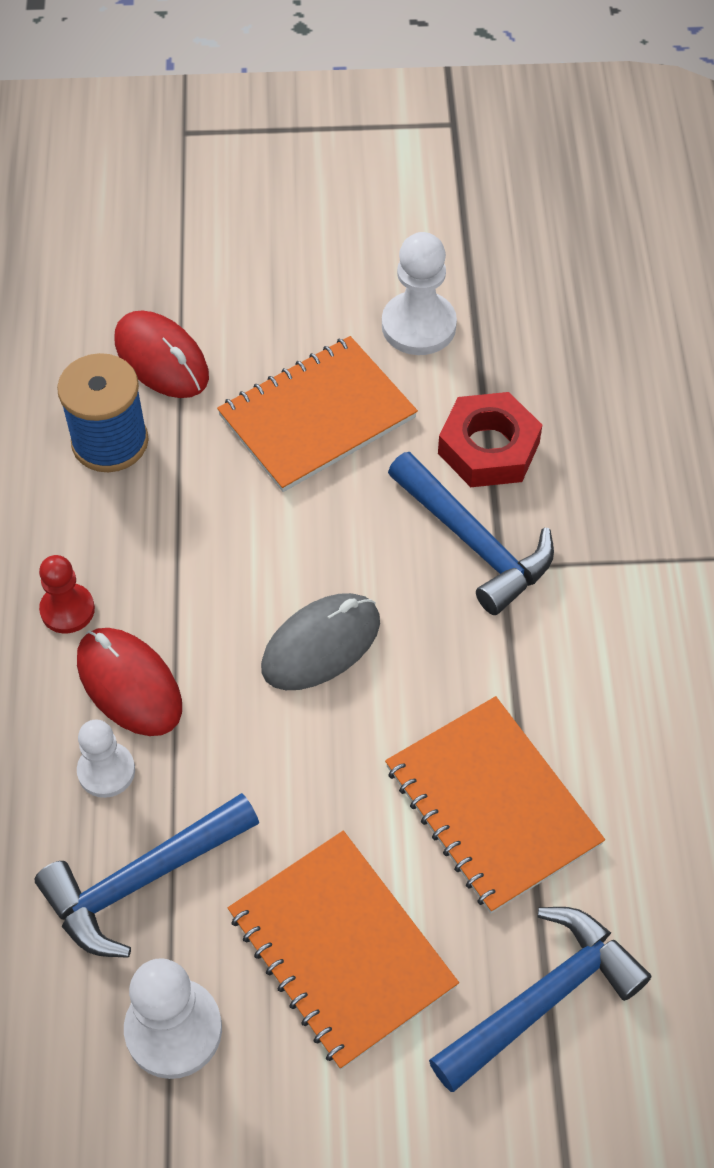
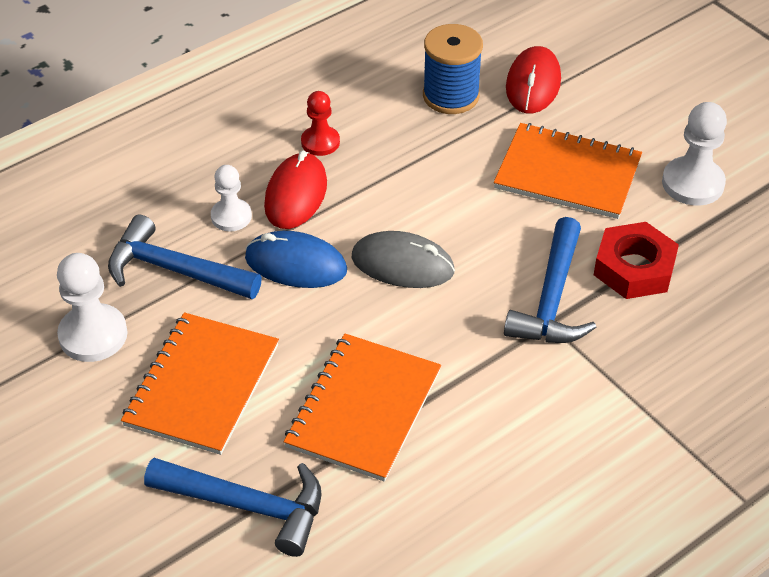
camera: 55 degrees right, 10 degrees down
none -> blue mouse [245,231,347,288]

